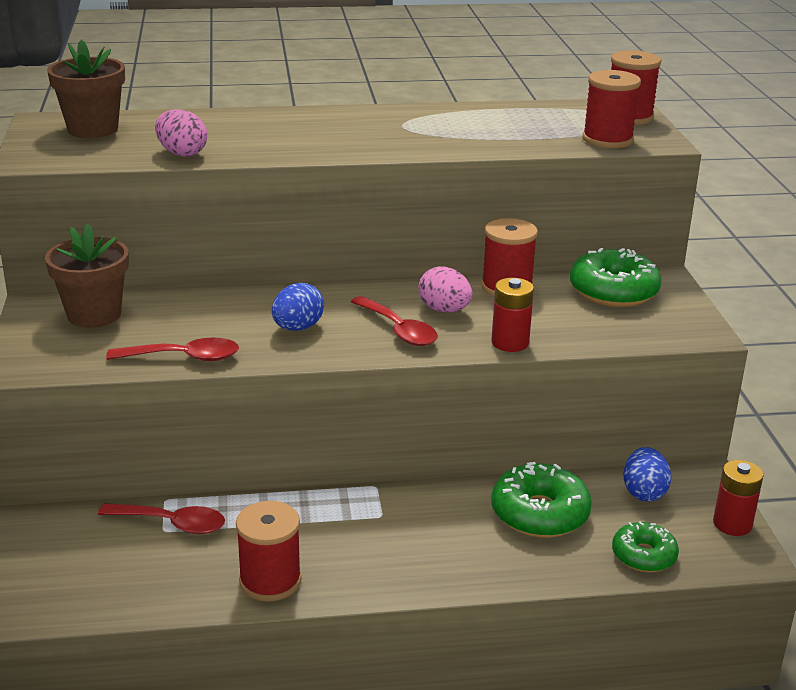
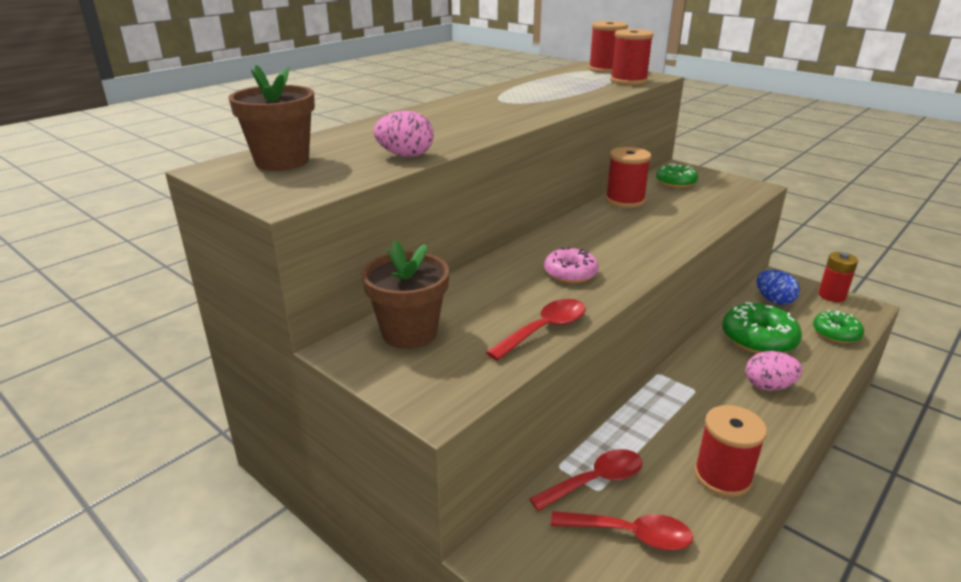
camera: 40 degrees left, 0 degrees up
blue egg [272,283,324,331] -> pink donut [544,247,599,283]
red spoon [351,296,438,346] -> red spoon moved to [551,511,693,550]
pink egg [418,267,473,312] -> pink egg moved to [746,351,803,391]
red battery [491,278,534,352] -> none
green donut [570,248,662,307] -> green donut [656,163,698,188], size x0.63

